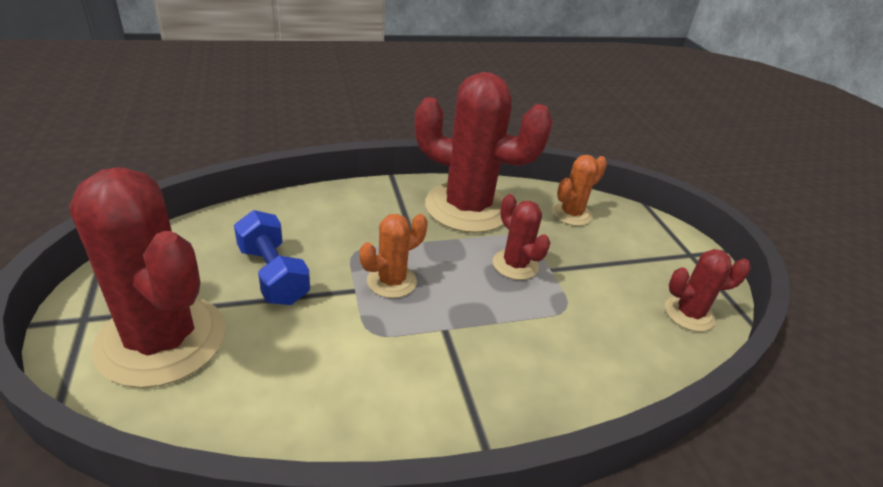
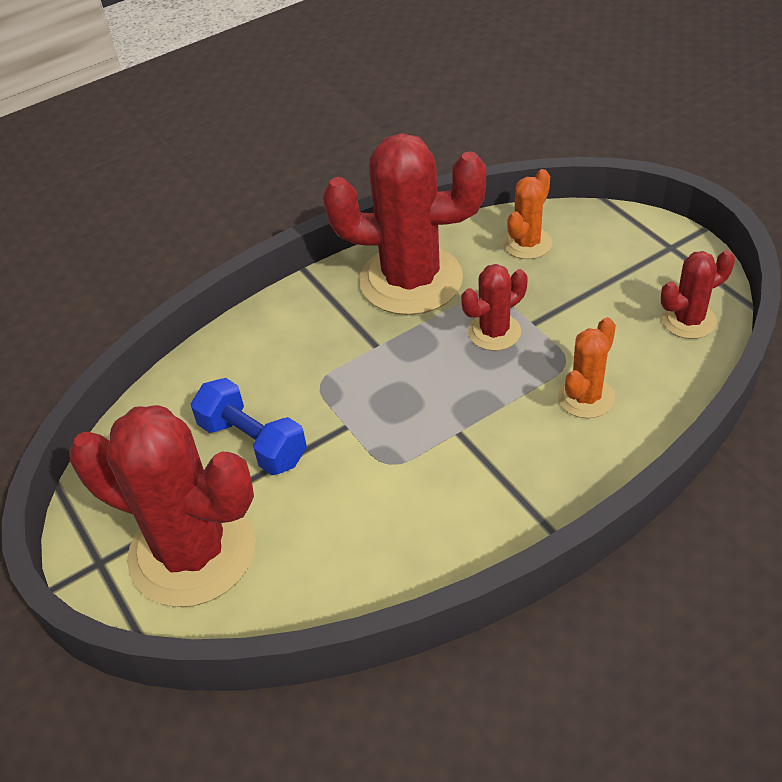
camera: 10 degrees left, 10 degrees up
orange cactus [360,214,427,298] -> orange cactus moved to [557,317,616,418]
red cactus [493,194,550,280] -> red cactus turned 75 degrees counterclockwise [461,264,528,351]

